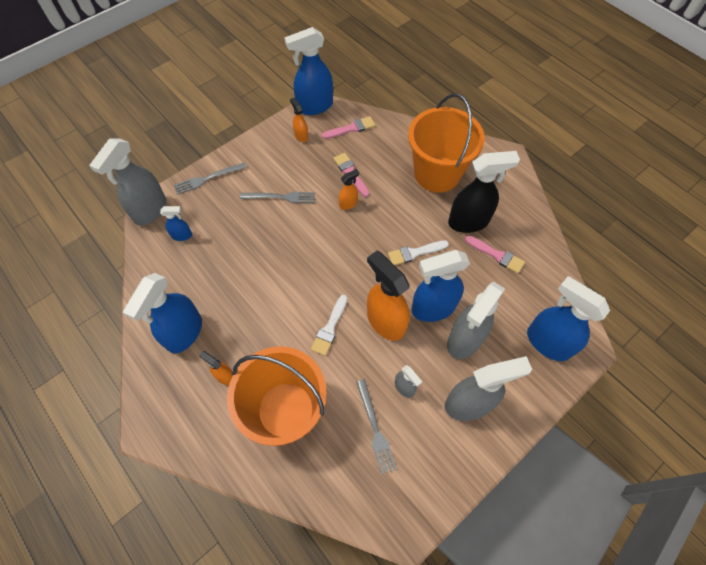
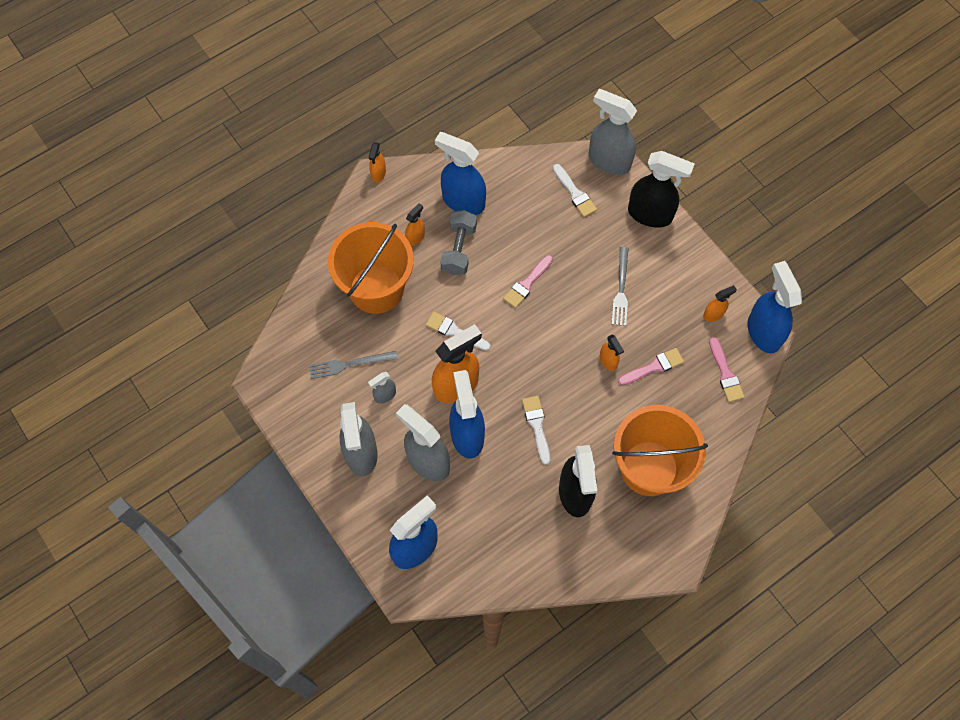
camera: 95 degrees right, 5 degrees up
blue spray bottle [160,206,192,241] -> white brush [553,164,597,217]
grey fork [174,163,247,195] -> black spray bottle [628,151,695,228]
pink brush [465,236,525,274] -> pink brush moved to [503,255,553,308]
none -> orange spray bottle [369,142,386,182]
none -> grey dumbbell [441,210,477,275]

